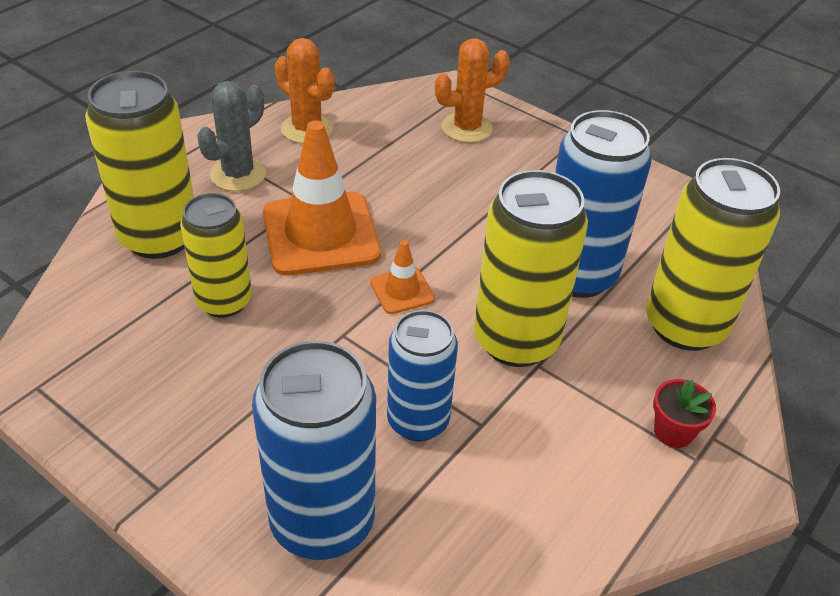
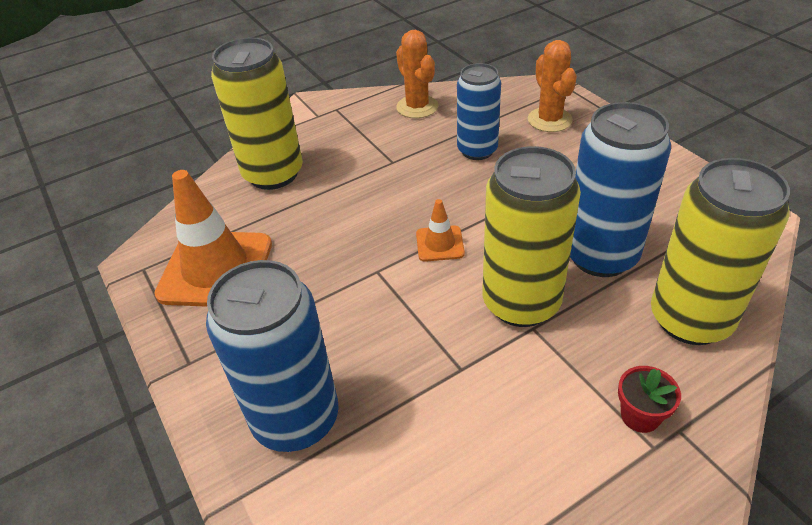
camera: 25 degrees right, 0 degrees up
yellow can [180,193,252,318] -> none
grey cactus [197,81,266,191] -> none
orange traffic cone [263,120,381,276] -> orange traffic cone moved to [154,170,272,307]
blue can [387,310,458,441] -> blue can moved to [457,63,501,160]
orange cactus [435,38,510,143] -> orange cactus turned 75 degrees clockwise [528,40,577,132]

